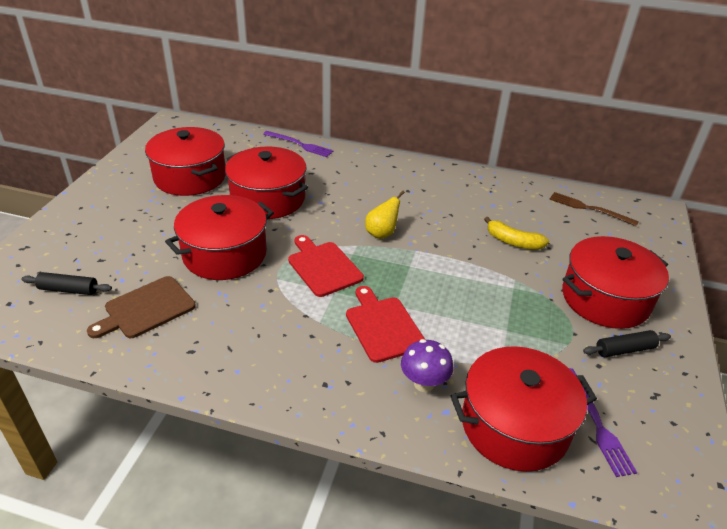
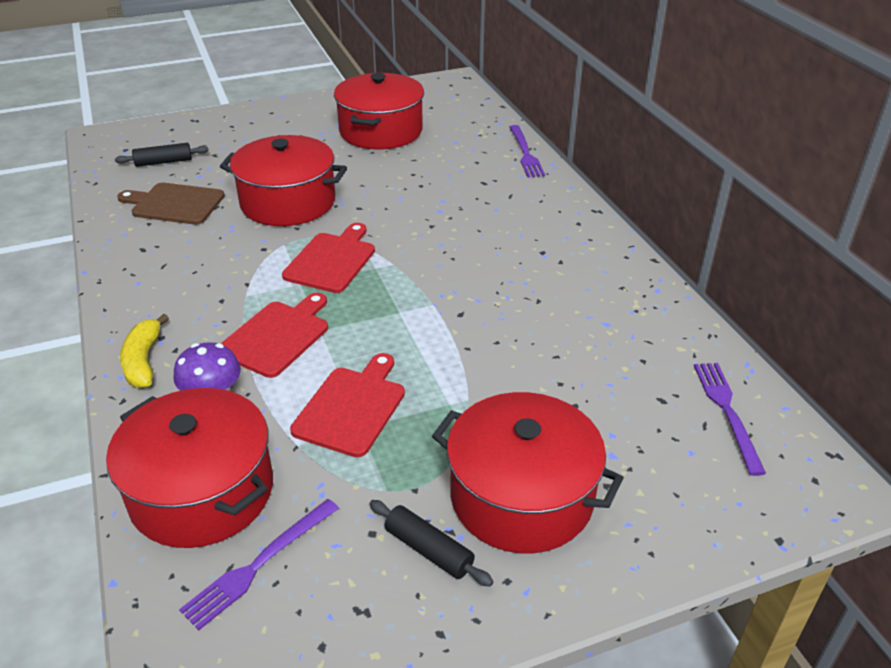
camera: 55 degrees right, 0 degrees up
black rolling pin [21,272,112,295] -> black rolling pin turned 75 degrees counterclockwise [115,143,209,167]
red pot [225,146,308,219] -> none
yellow pear [365,190,405,239] -> none
yellow banana [484,217,549,250] -> yellow banana moved to [120,314,169,388]
brown fork [549,192,639,227] -> purple fork [694,363,766,476]
none -> red cutting board [290,353,405,457]

